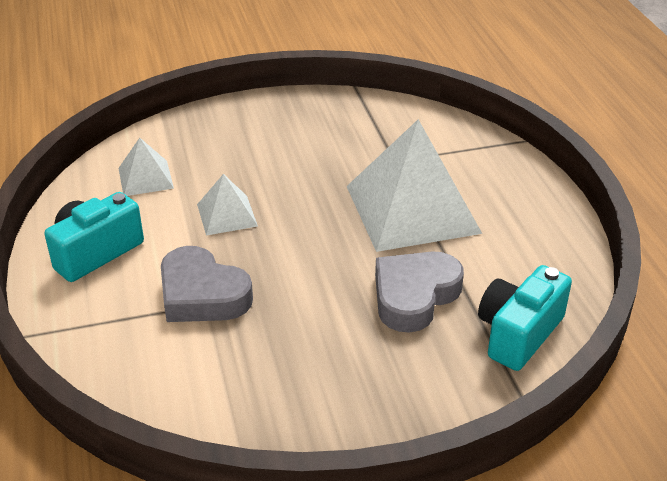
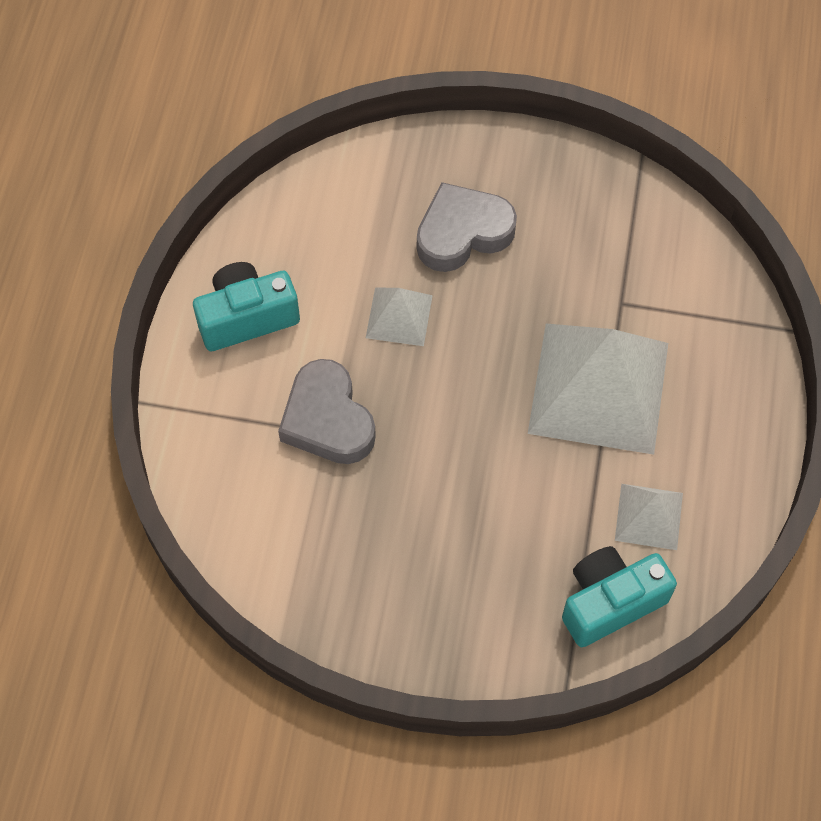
camera: 25 degrees right, 25 degrees up
white pyramid [118,138,174,196] -> white pyramid moved to [615,484,683,550]
grey heart [375,251,464,333] -> grey heart moved to [417,182,517,272]

